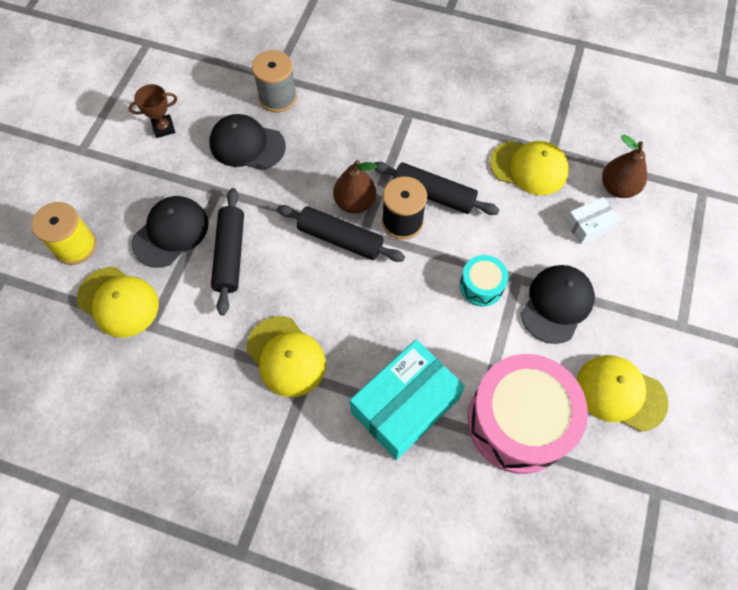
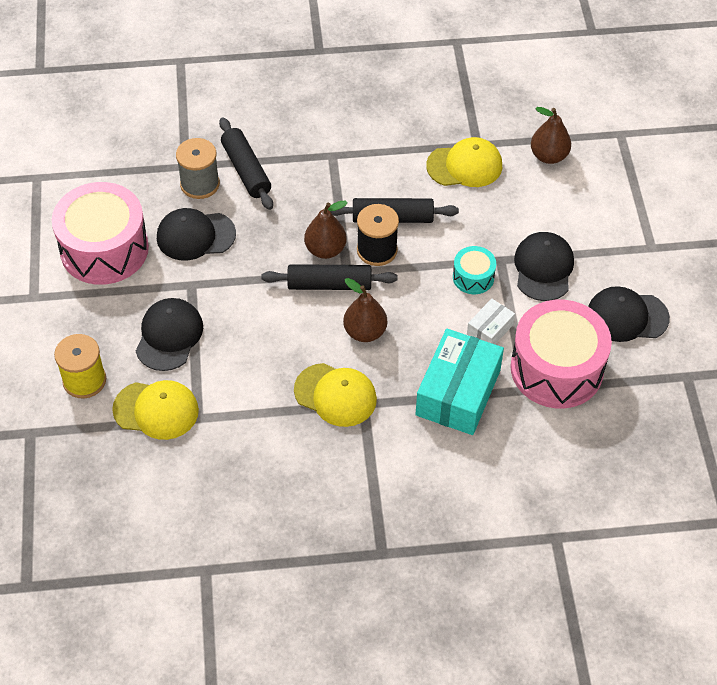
camera: 25 degrees left, 10 degrees down
brown trophy [129,84,177,138] -> pink drum [52,182,149,285]
black rolling pin [211,188,244,315] -> black rolling pin moved to [219,118,273,210]
white box [565,197,620,244] -> white box moved to [467,299,515,344]
yellow cap [577,355,669,432] -> black cap [588,286,670,342]
none -> brown pear [343,278,387,342]

